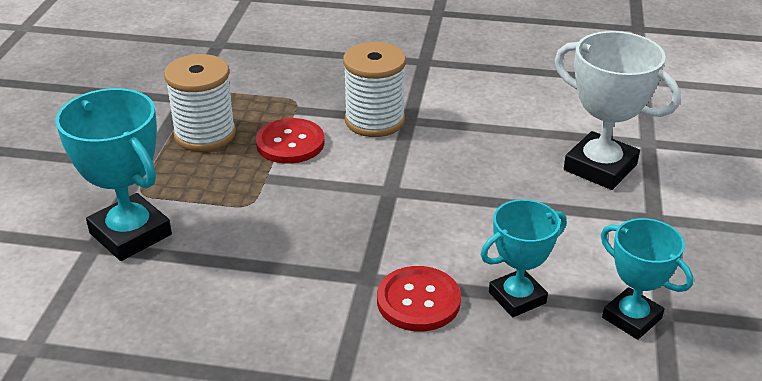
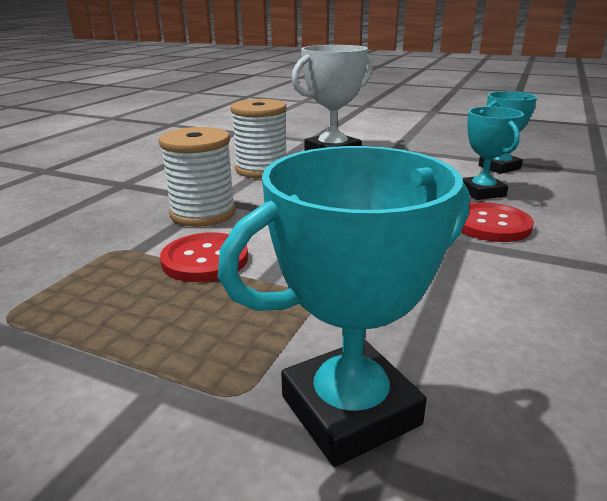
camera: 75 degrees left, 10 degrees down
white spool [164,54,236,151] -> white spool moved to [230,99,287,178]

